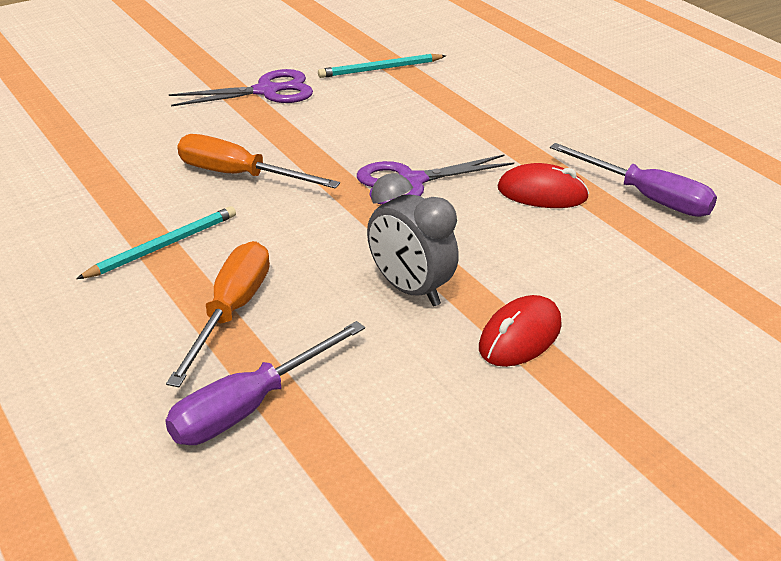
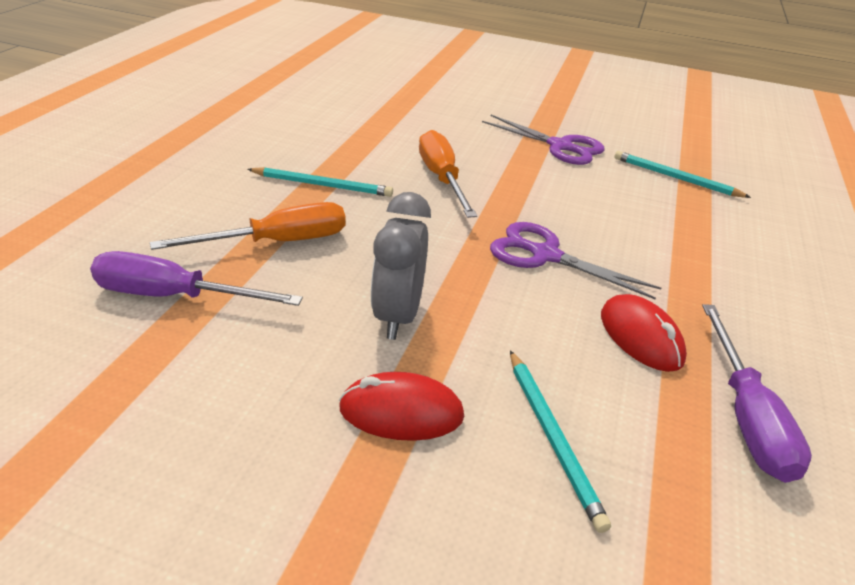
camera: 50 degrees right, 0 degrees up
none -> turquoise pencil [510,350,611,533]

